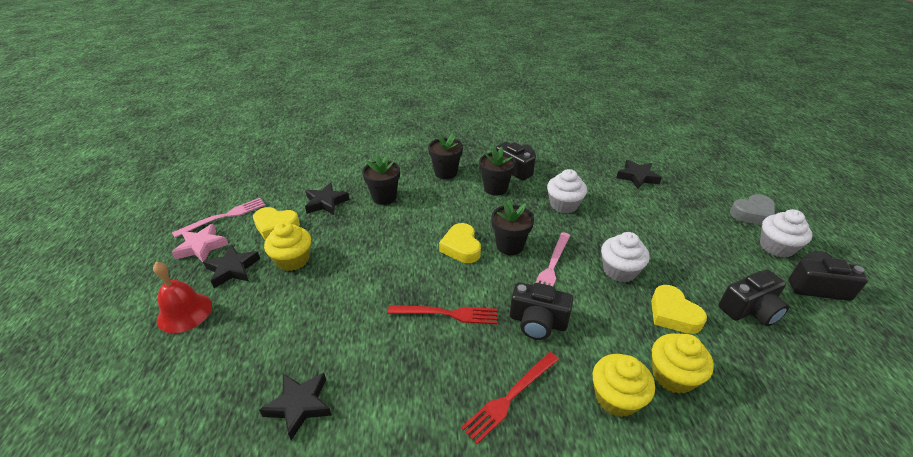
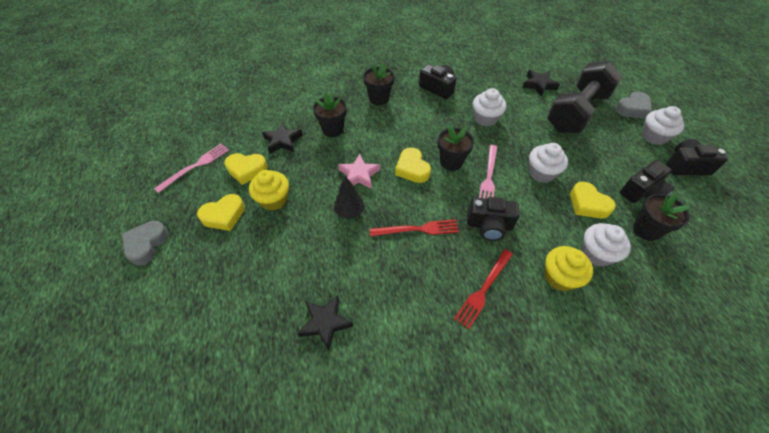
camera: 10 degrees left, 15 degrees up
red bell [153,262,212,333] -> none
pink star [172,223,229,262] -> pink star moved to [338,154,380,189]
black star [203,245,260,288] -> yellow heart [197,194,245,231]
black flower pot [479,147,516,195] -> black flower pot moved to [633,194,690,241]
yellow cupcake [652,333,714,394] -> white cupcake [581,223,631,267]
none -> grey heart [122,221,168,266]
none -> black tree [334,176,365,219]
none -> black dumbbell [547,61,622,133]

